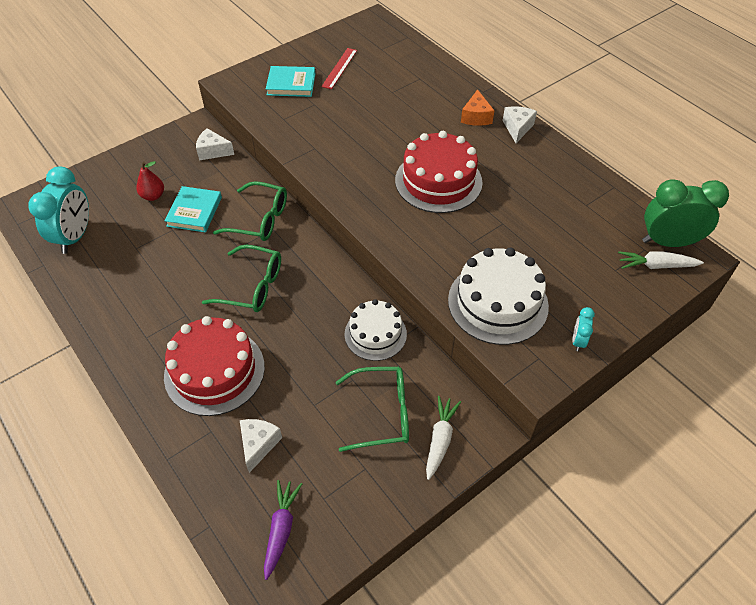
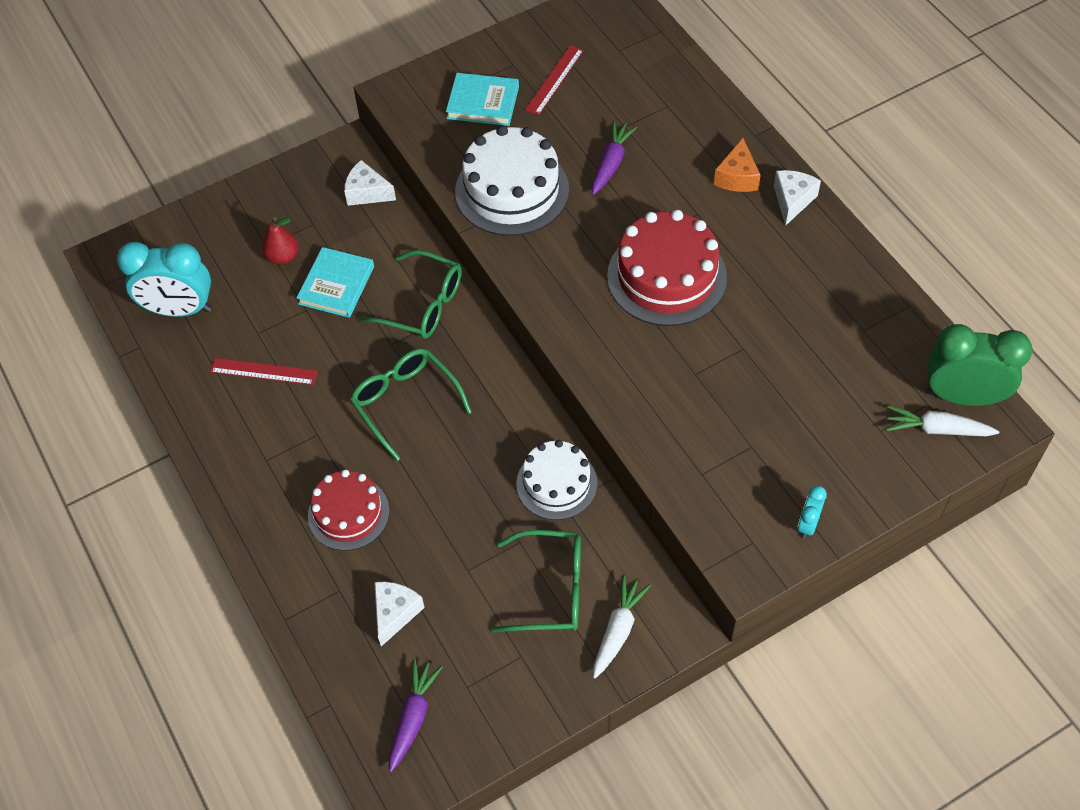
camera: 10 degrees right, 5 degrees up
turquoise clock [28,167,89,254] -> turquoise clock turned 75 degrees clockwise [117,242,211,317]
red cake [164,316,265,416] -> red cake [308,470,389,551], size x0.65
green glasses [202,245,281,312] -> green glasses turned 150 degrees counterclockwise [350,348,472,461]
white cake [448,248,549,345] -> white cake moved to [455,126,569,236]
none -> red ruler [210,358,317,385]
none -> purple carrot [592,121,637,195]

